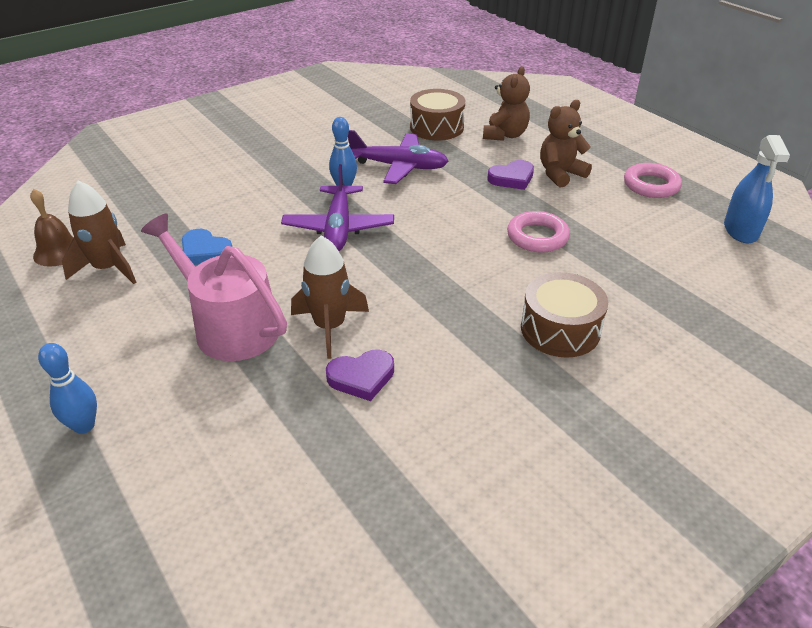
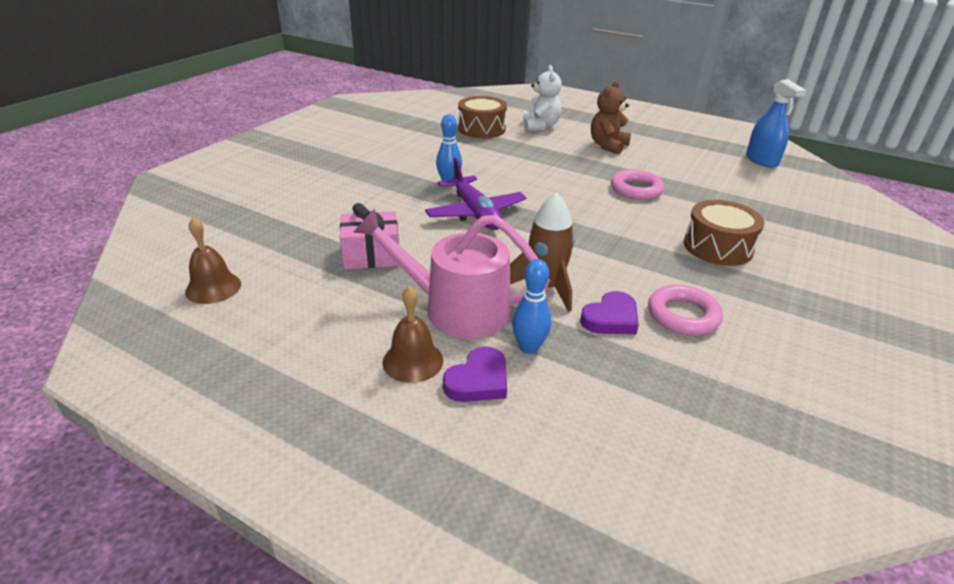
camera: 25 degrees left, 5 degrees down
blue bowling pin [38,343,97,434] -> blue bowling pin moved to [512,259,552,354]
brown rocket [62,180,137,284] -> none
blue heart [182,229,232,265] -> pink gift [340,203,399,269]
purple plane [348,130,449,184] -> none
brown teddy bear [483,66,530,141] -> white teddy bear [523,65,562,131]
purple heart [487,160,534,190] -> purple heart moved to [443,346,507,402]
pink ring [624,163,682,198] -> pink ring moved to [648,285,723,335]
none -> brown bell [382,286,443,383]

